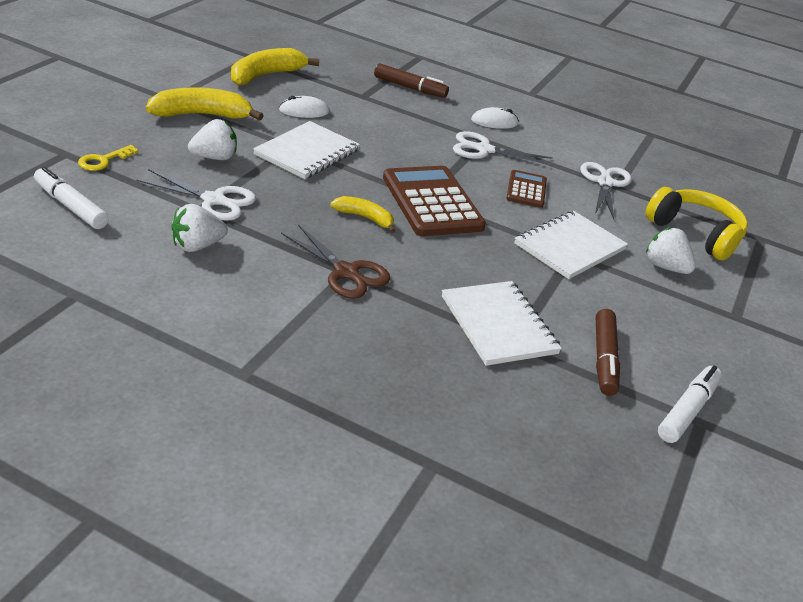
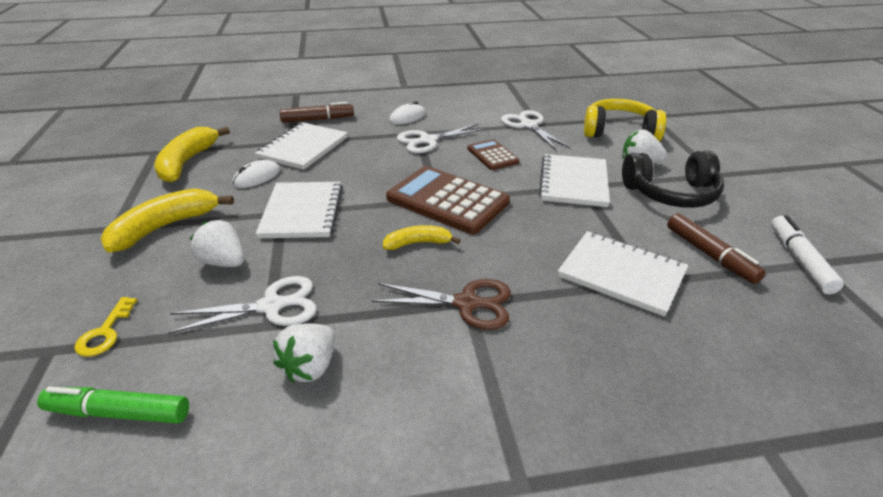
camera: 30 degrees left, 0 degrees up
white marker [34,167,109,229] -> green marker [37,386,189,424]
white strawberry [188,119,237,160] -> white strawberry turned 90 degrees counterclockwise [190,220,244,267]
none -> white notebook [255,122,348,170]
none -> black headphones [622,151,724,208]

